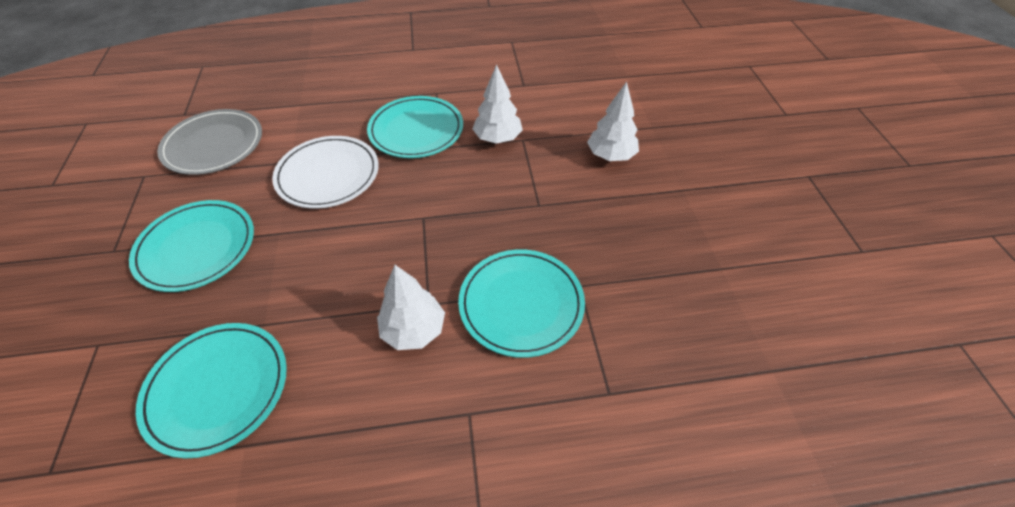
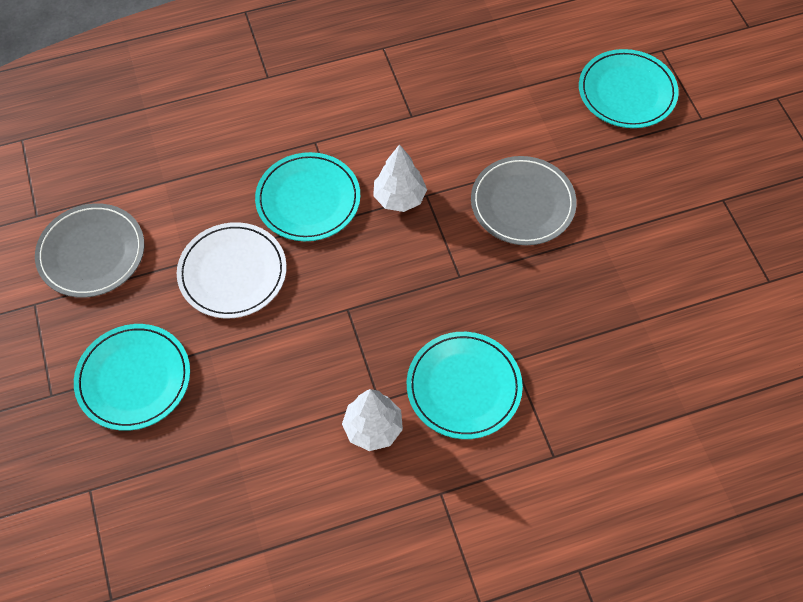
camera: 10 degrees left, 10 degrees up
turquoise plate [136,323,287,459] -> turquoise plate moved to [579,49,679,128]
white tree [587,82,639,161] -> grey plate [471,156,577,245]

